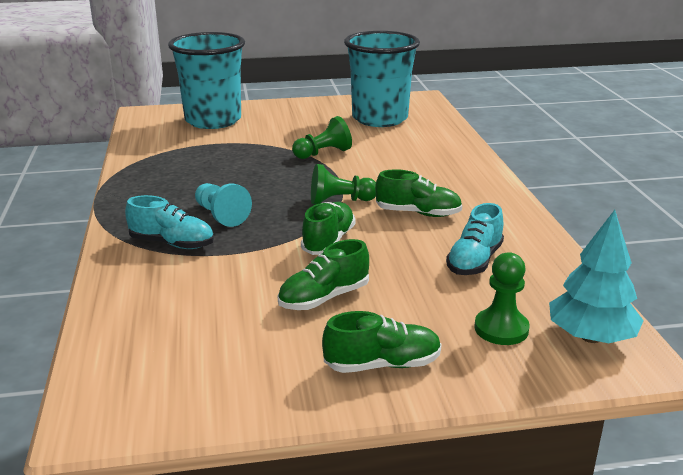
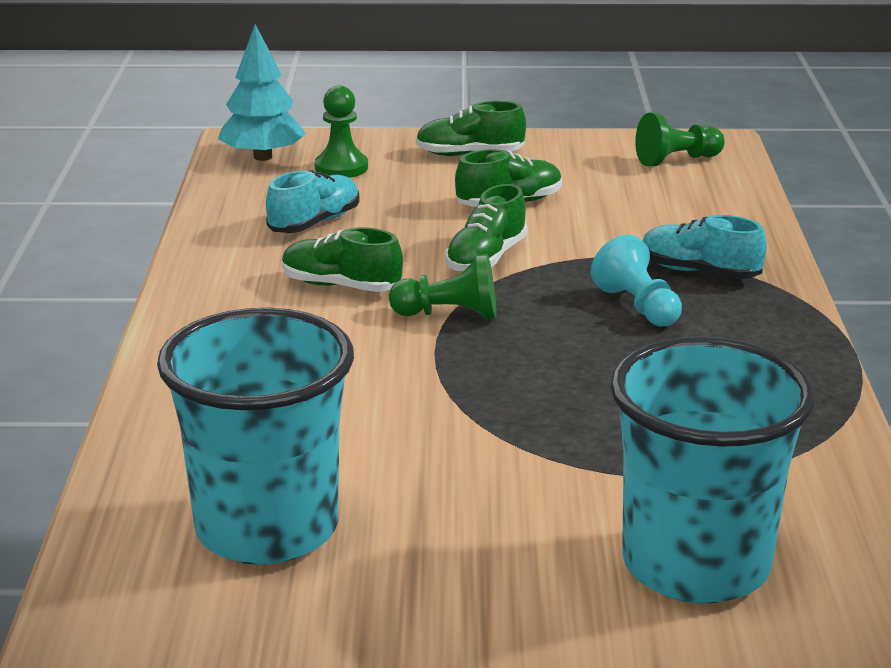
camera: 170 degrees left, 0 degrees up
green pawn [292,116,352,159] -> green pawn moved to [635,113,725,166]

